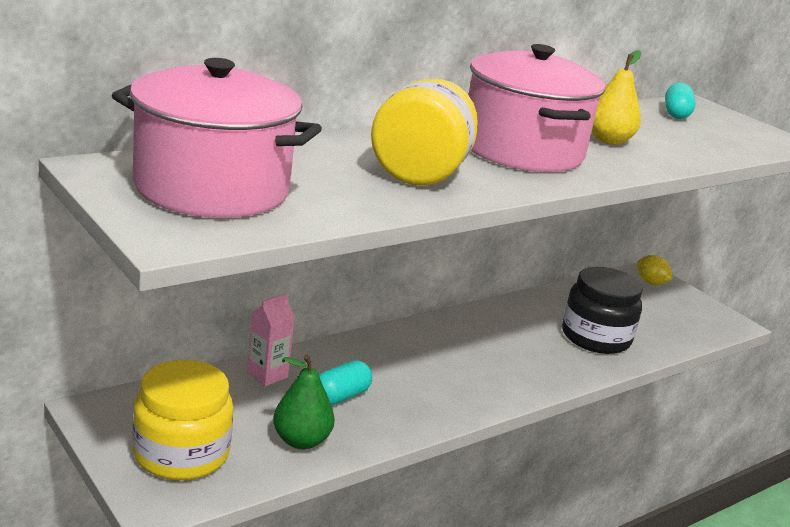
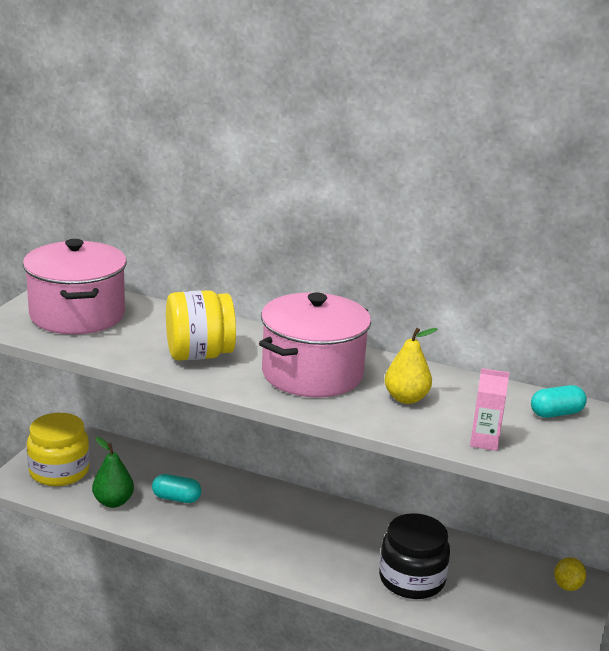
camera: 60 degrees right, 0 degrees up
pink carton [247,293,295,386] -> pink carton moved to [470,368,509,451]

